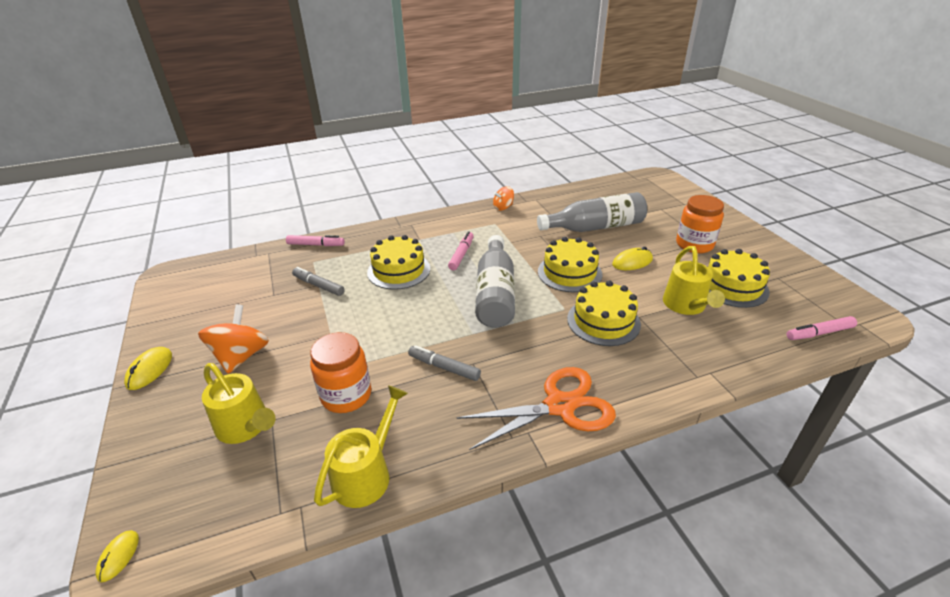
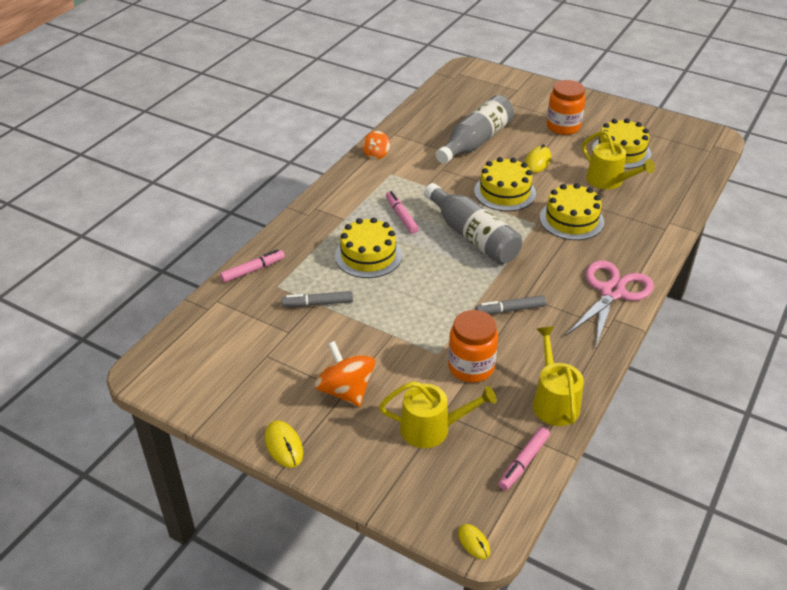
camera: 40 degrees left, 5 degrees up
orange scissors [456,367,616,450] -> pink scissors [565,260,654,347]
pink marker [787,316,857,340] -> pink marker moved to [498,427,550,490]

